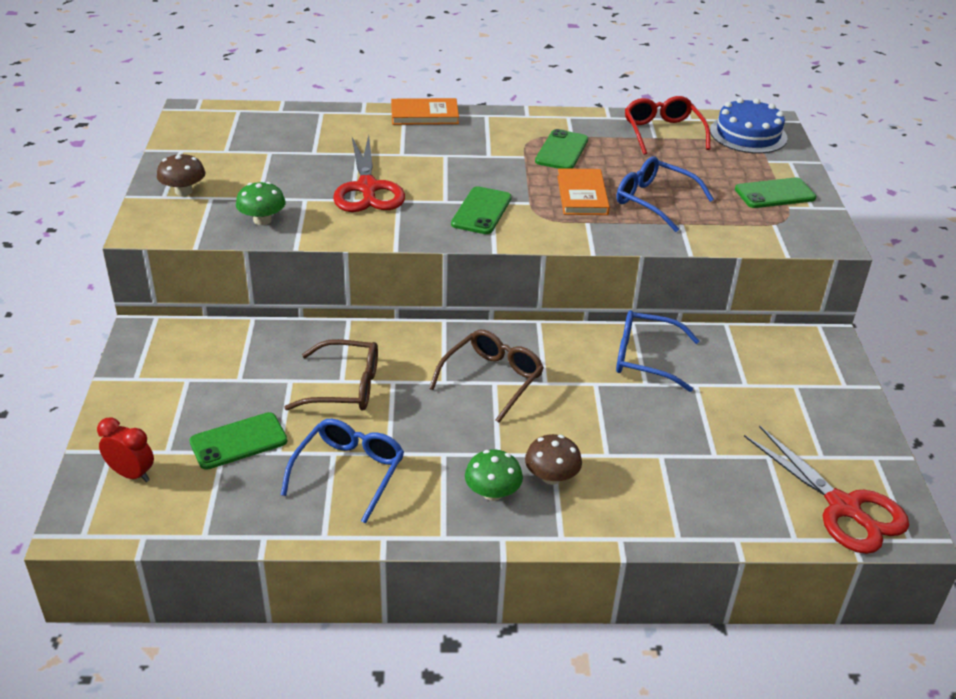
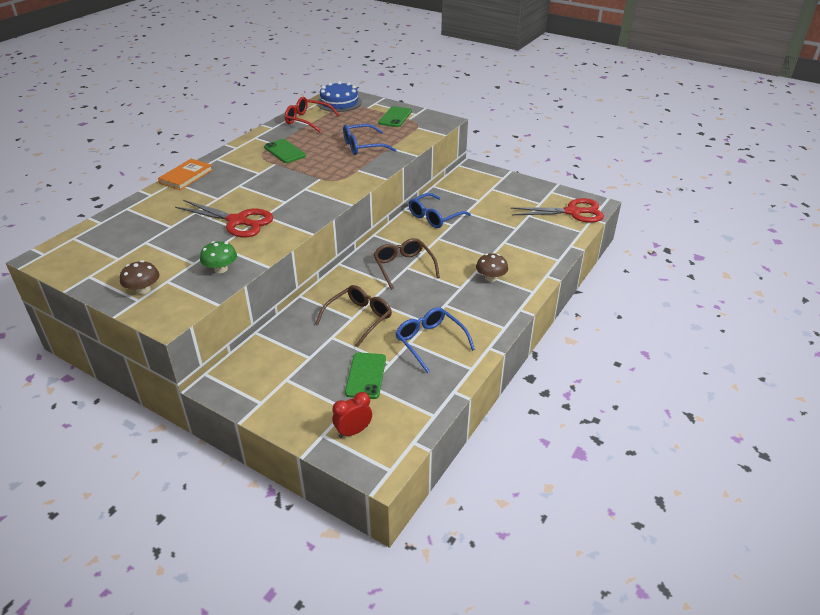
camera: 55 degrees left, 0 degrees up
green phone [451,186,512,234] -> none
green mushroom [465,450,523,501] -> none
orange book [557,168,610,215] -> none

